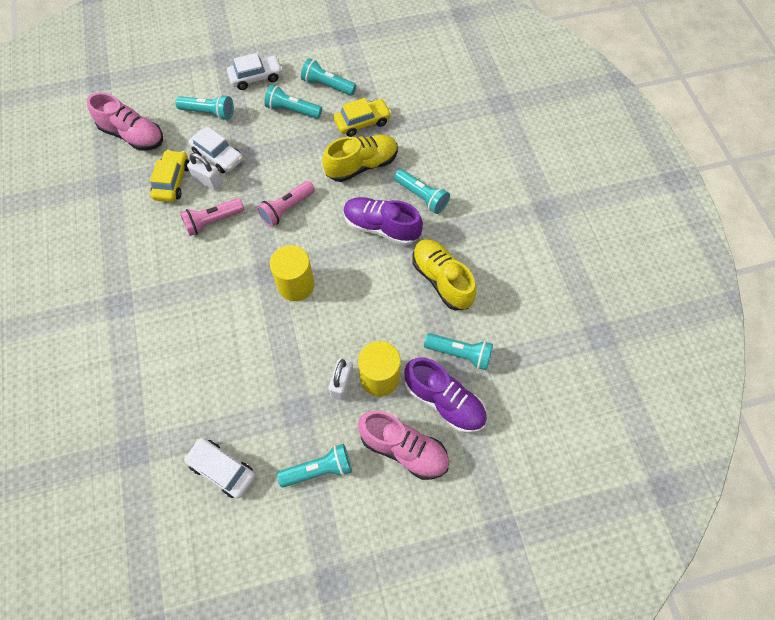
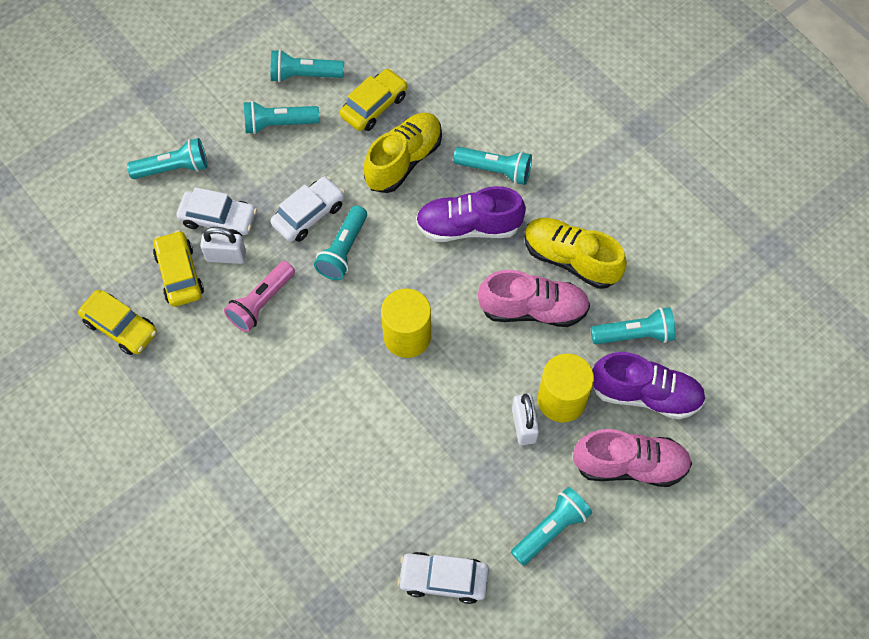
camera: 25 degrees left, 0 degrees up
pink shoe [87,92,163,151] -> pink shoe moved to [478,270,590,327]
white car [227,53,283,90] -> white car moved to [271,176,345,242]
pink flashlight [257,181,315,227] -> turquoise flashlight [314,205,367,280]
none -> yellow car [78,290,157,355]

